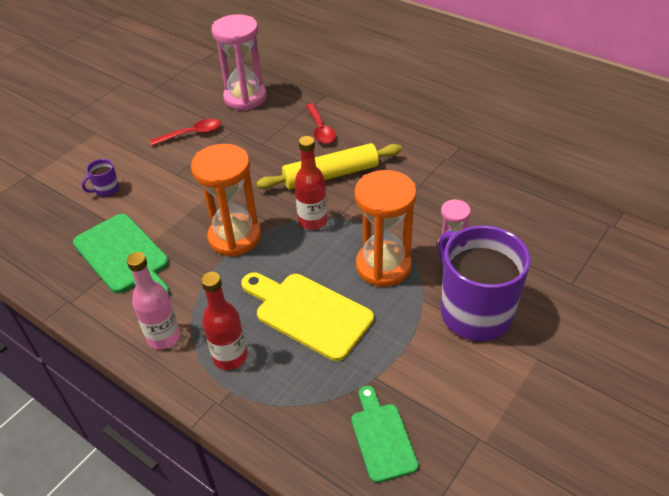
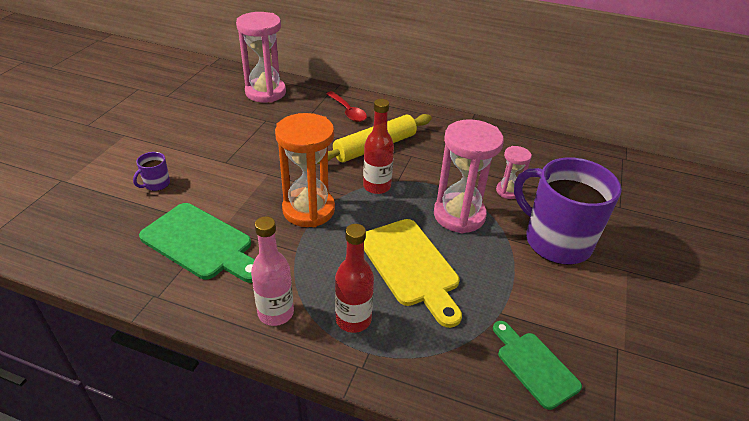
camera: 20 degrees left, 5 degrees down
red spoon [150,119,221,146] -> none
yellow cutting board [241,273,374,361] -> yellow cutting board turned 135 degrees counterclockwise [364,219,462,328]
orange hourglass [355,170,417,287] -> pink hourglass [434,119,504,234]

